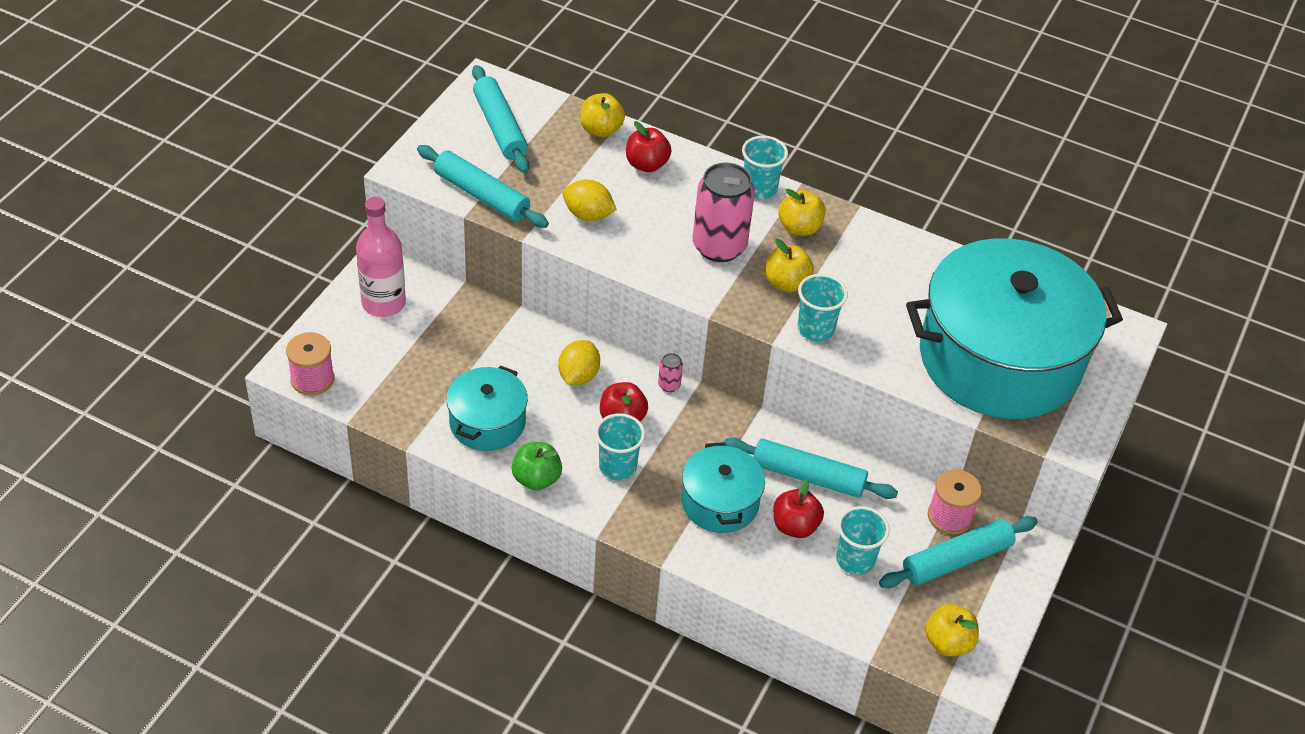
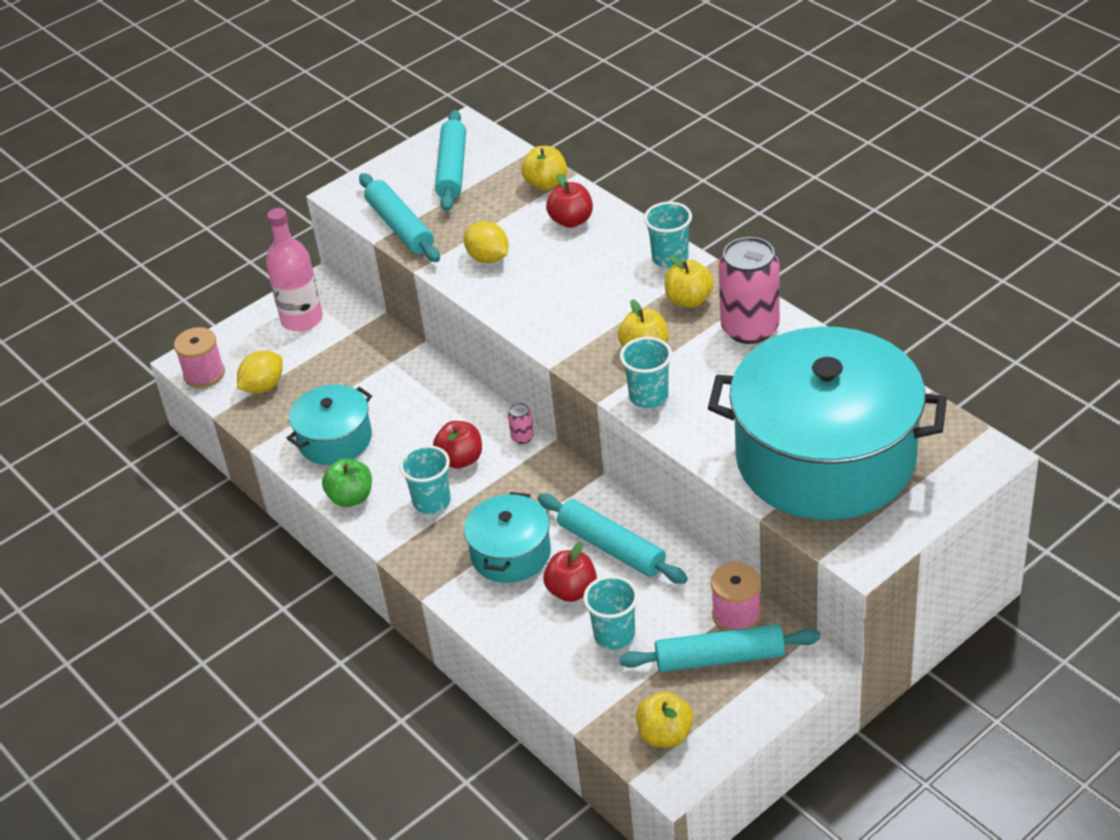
camera: 30 degrees right, 5 degrees down
yellow lemon [558,340,600,385] -> yellow lemon moved to [237,351,283,393]
pink can [693,162,755,262] -> pink can moved to [719,237,780,344]

